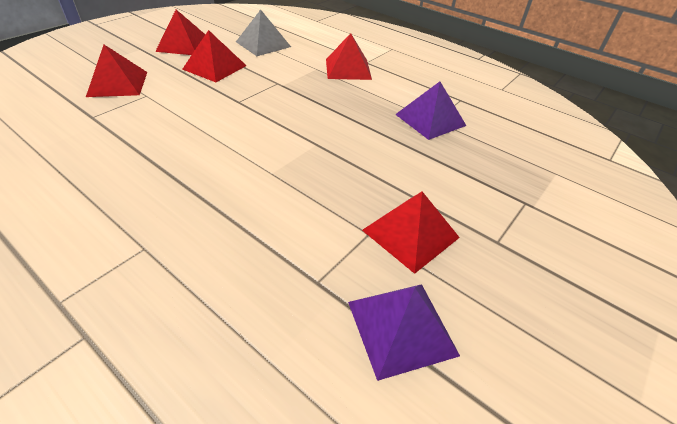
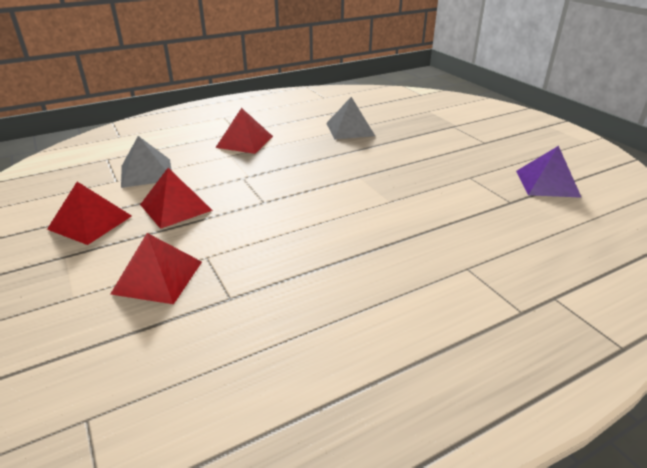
camera: 65 degrees left, 10 degrees down
red pyramid [362,192,460,274] -> none
purple pyramid [395,81,466,140] -> grey pyramid [326,97,375,139]

